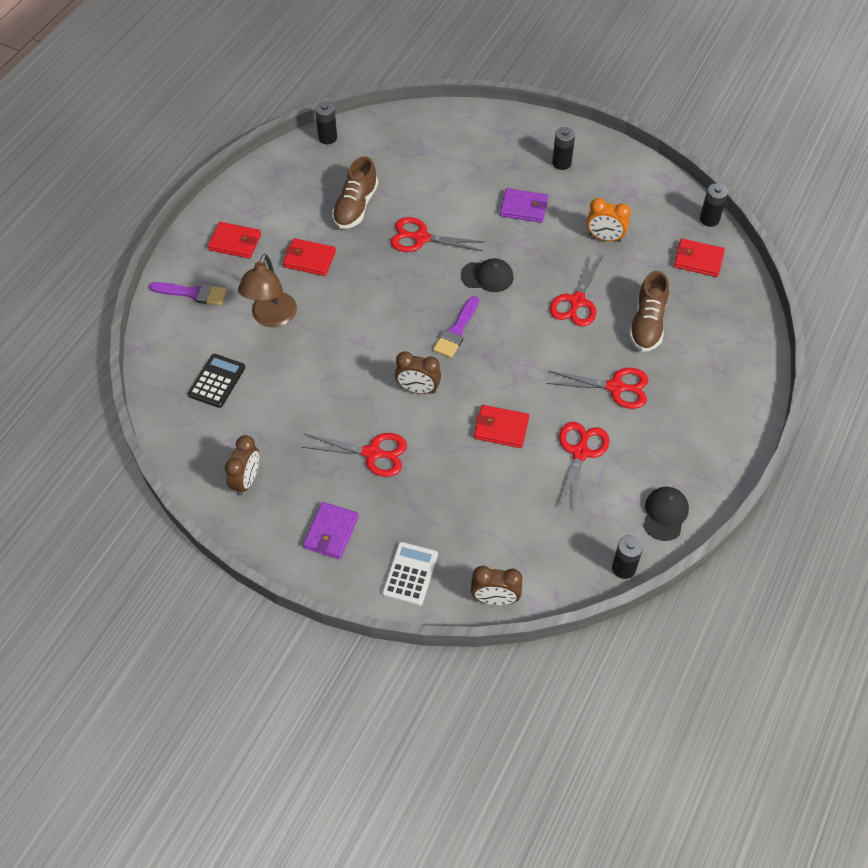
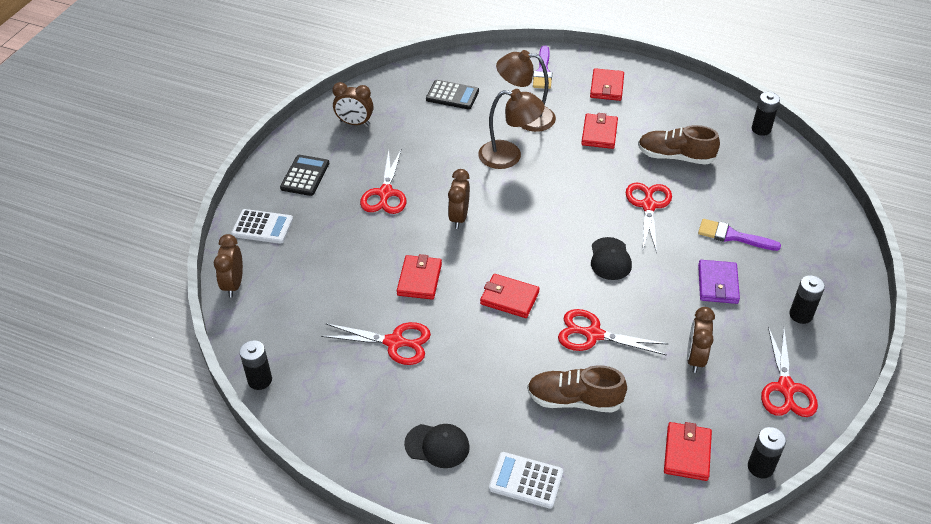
camera: 85 degrees right, 10 degrees down
purple wallet [303,502,359,559] -> black calculator [280,155,329,196]
purple brush [433,296,479,358] -> purple brush moved to [698,219,781,251]
red scissors [546,368,648,409] -> red scissors moved to [761,327,818,417]
orange clock [586,198,631,242] -> brown clock [687,307,715,373]
black cap [643,487,689,541] -> black cap moved to [404,424,470,468]
none -> brown lamp [478,89,545,169]
none -> red wallet [480,274,540,318]
none -> white calculator [489,452,563,508]

